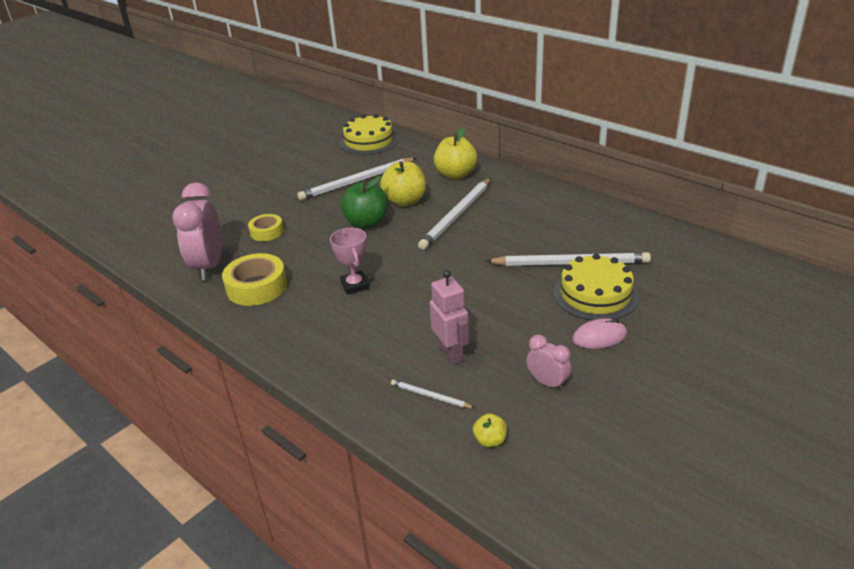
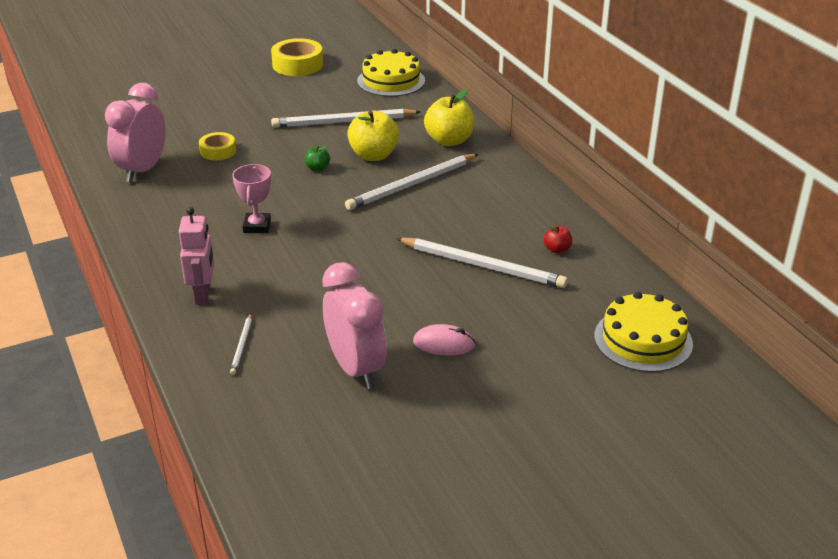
camera: 20 degrees right, 0 degrees up
yellow tape [222,253,287,306] -> yellow tape moved to [271,38,323,76]
green apple [340,176,388,229] -> green apple [305,145,330,171], size x0.49
white pencil [391,380,475,408] -> white pencil turned 135 degrees counterclockwise [230,314,252,375]
pink robot [429,270,469,364] -> pink robot moved to [179,207,214,305]
yellow apple [473,414,507,447] -> none
pink clock [526,335,571,391] -> pink clock [322,262,387,389], size x1.93
yellow cake [554,254,639,321] -> yellow cake moved to [594,292,693,372]
none -> red apple [544,225,572,253]

